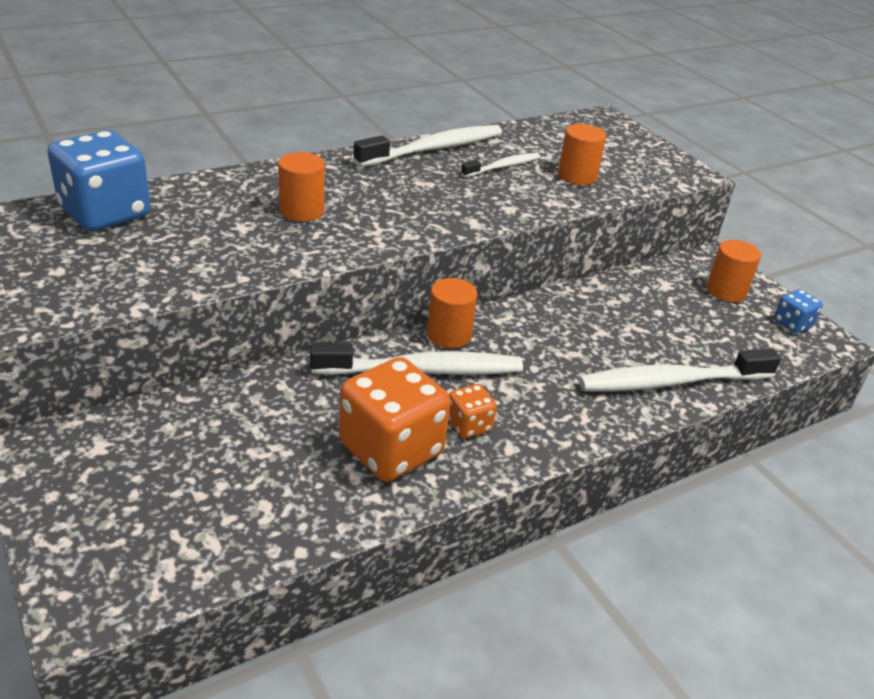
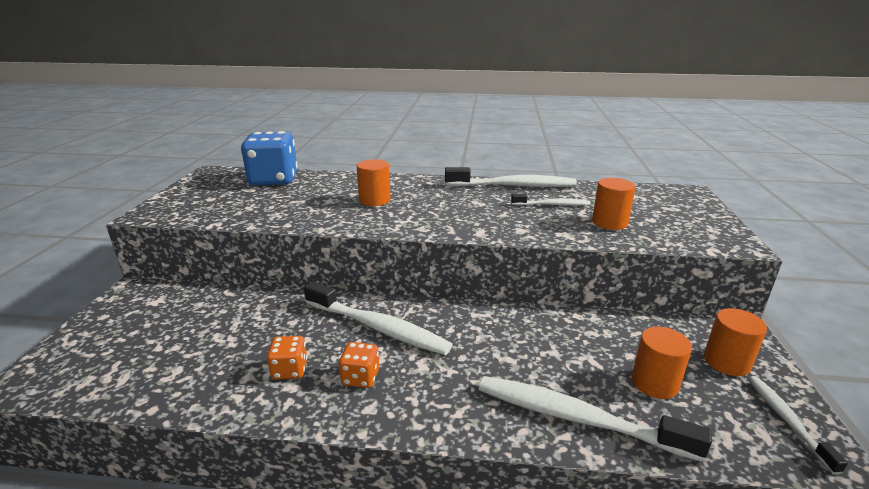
camera: 40 degrees right, 10 degrees down
orange dice [339,357,450,482] -> orange dice [267,336,307,380], size x0.48
orange cylinder [427,278,477,348] -> orange cylinder moved to [632,327,692,399]
blue dice [774,289,823,333] -> white toothbrush [748,376,848,475]

